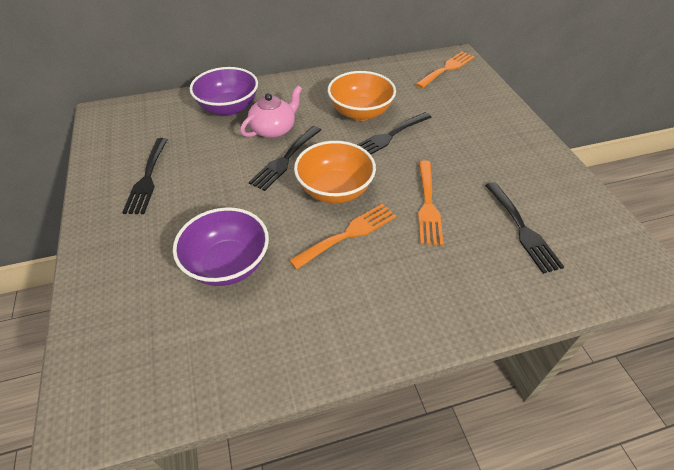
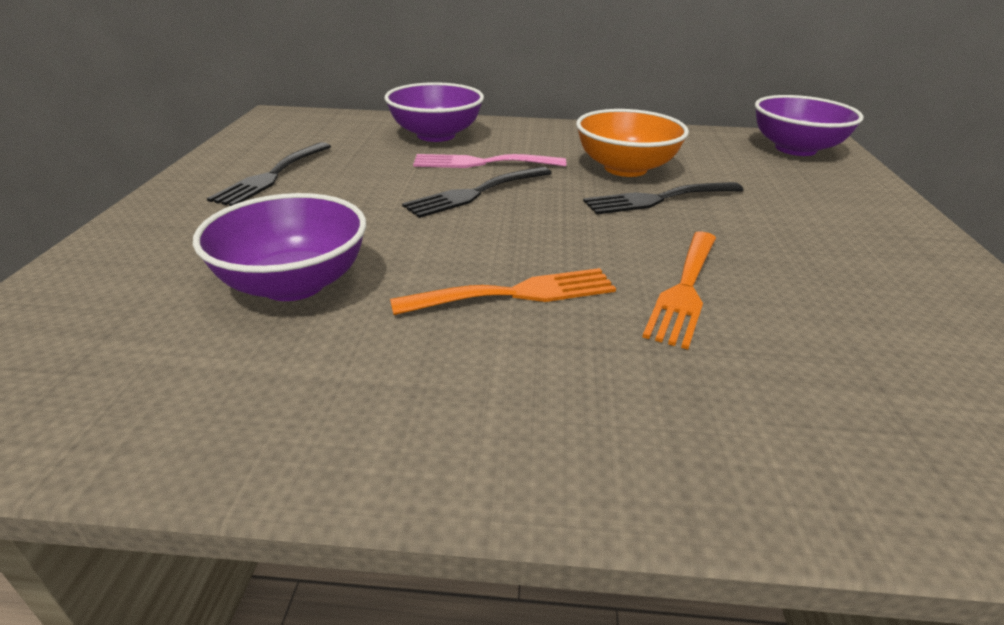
camera: 20 degrees right, 15 degrees down
pink teapot [240,86,302,138] -> pink fork [413,154,566,168]
orange bowl [294,141,376,203] -> none
orange fork [416,51,475,88] -> purple bowl [755,95,863,156]
black fork [485,182,564,274] -> none

